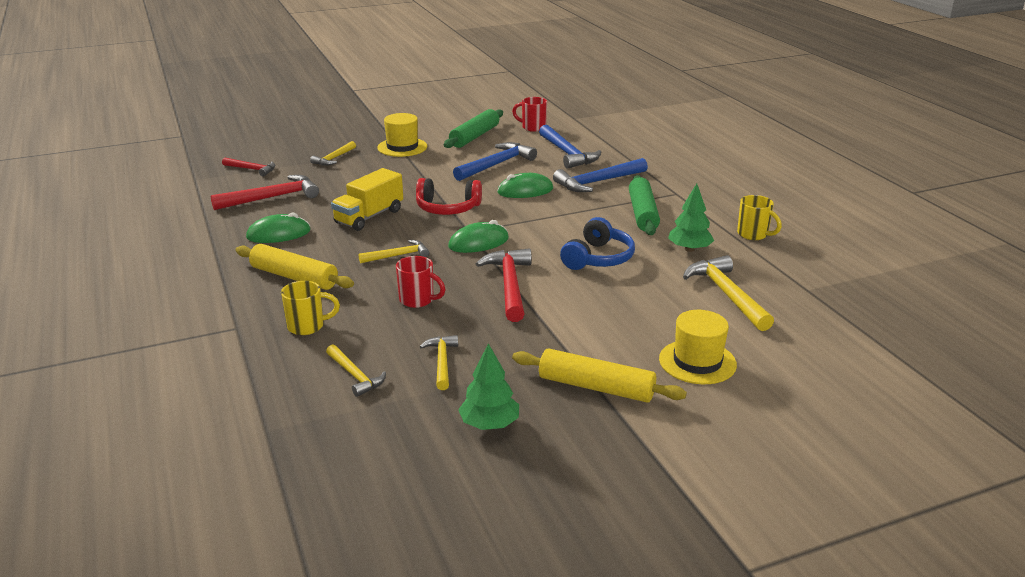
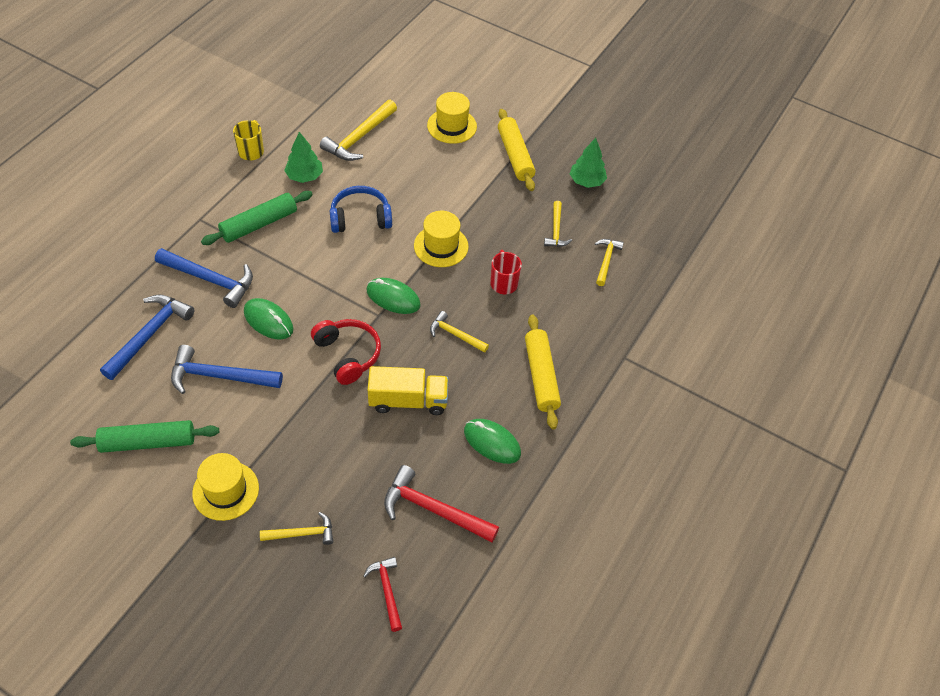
camera: 130 degrees left, 25 degrees up
yellow mug [281,281,340,335] -> none
yellow hammer [420,335,458,390] -> yellow hammer turned 45 degrees counterclockwise [544,201,572,247]
red hammer [476,248,532,322] -> yellow hat [414,211,469,267]
red mug [512,97,547,132] -> none

